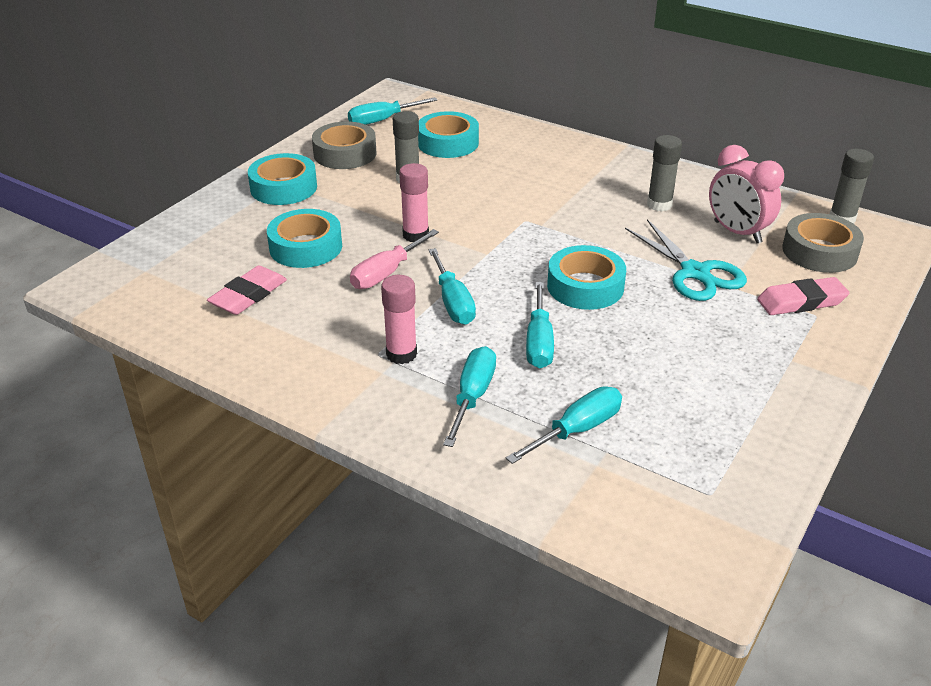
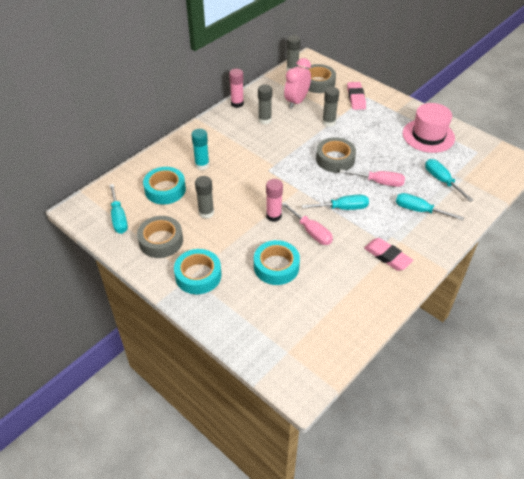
camera: 80 degrees left, 10 degrees up
pink eraser [207,265,287,315] -> pink eraser moved to [364,238,413,271]
pink glue stick [381,275,417,364] -> pink glue stick moved to [229,69,244,108]
turquoise screwdriver [526,282,554,368] -> pink screwdriver [340,169,405,187]
turquoise tape [547,245,626,310] -> grey tape [316,137,356,173]
turquoise scissors [625,219,747,301] -> grey glue stick [322,87,339,127]
pink clock [709,145,784,243] -> pink clock turned 150 degrees clockwise [284,58,311,109]
none -> turquoise glue stick [191,129,210,170]
none -> pink hat [403,103,455,153]

